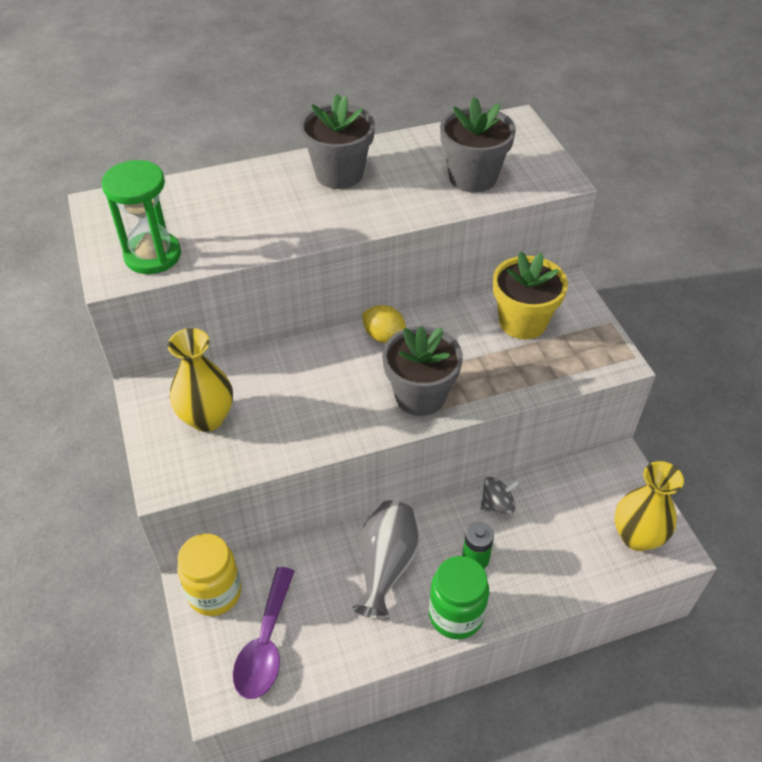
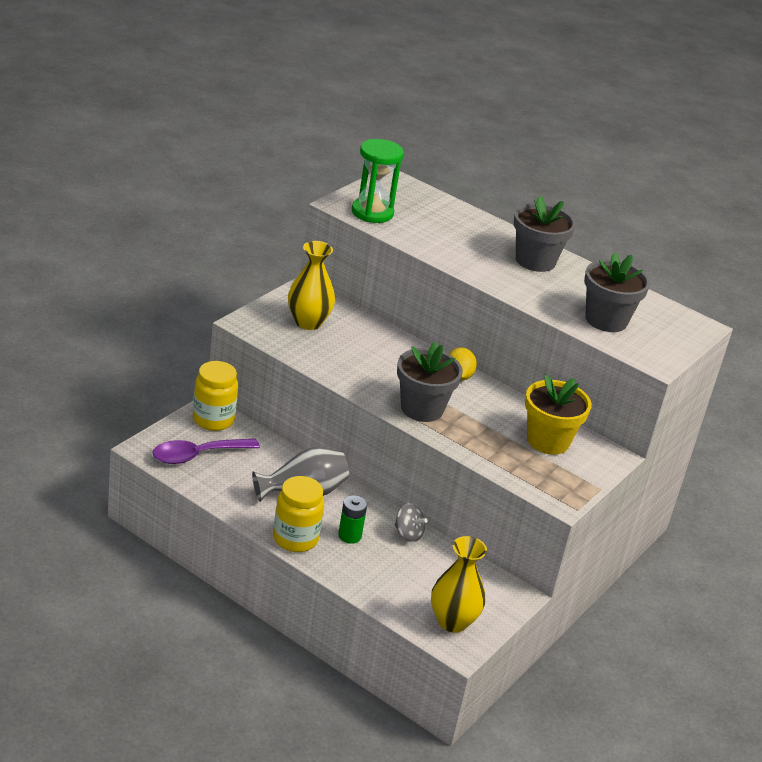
camera: 50 degrees right, 15 degrees down
green jar [429,556,489,639] -> yellow jar [273,476,324,552]

